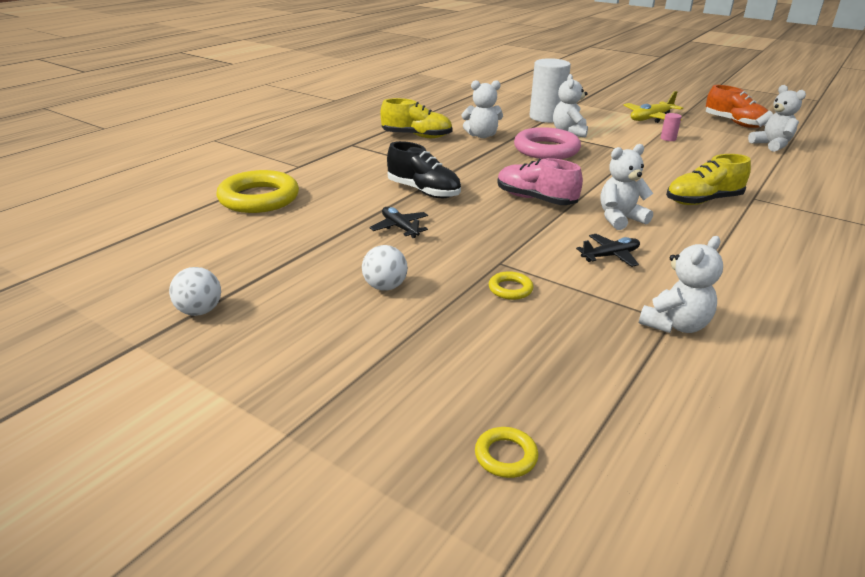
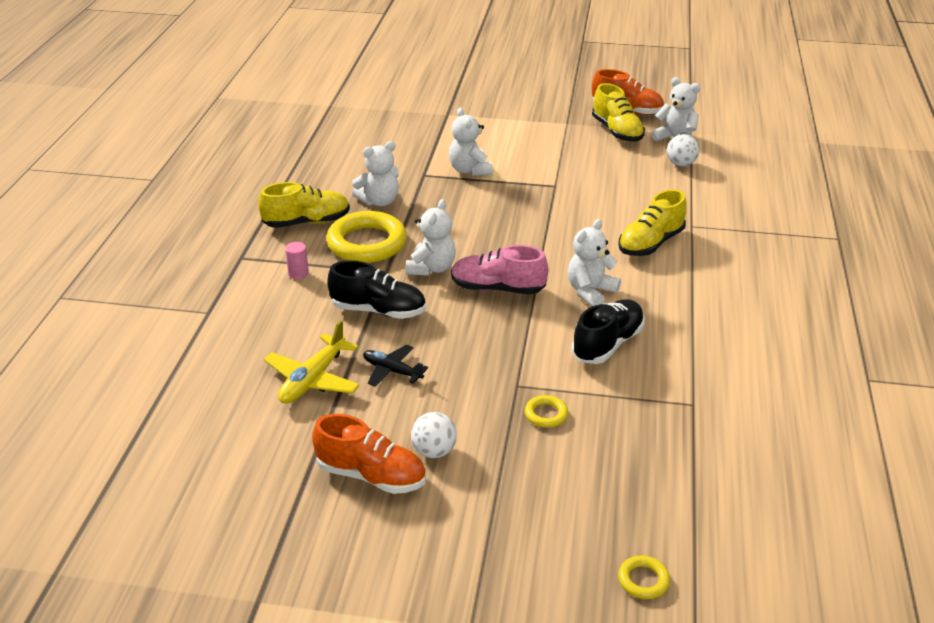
camera: 25 degrees left, 5 degrees up
white ball [169,267,221,316] -> white ball moved to [667,134,699,167]
yellow ring [217,170,299,213] -> yellow ring moved to [326,211,407,263]
pink ring [514,127,581,159] -> none
white cylinder [530,58,571,123] -> none
black plane [576,234,640,267] -> black shoe [572,299,645,364]
yellow plane [624,91,683,123] -> yellow plane moved to [264,320,360,404]
white teddy bear [639,236,723,333] -> white teddy bear moved to [406,199,456,276]
pink cylinder [661,113,682,141] -> pink cylinder moved to [285,242,309,279]
none -> orange shoe [312,414,426,494]
none -> yellow shoe [592,83,645,142]

